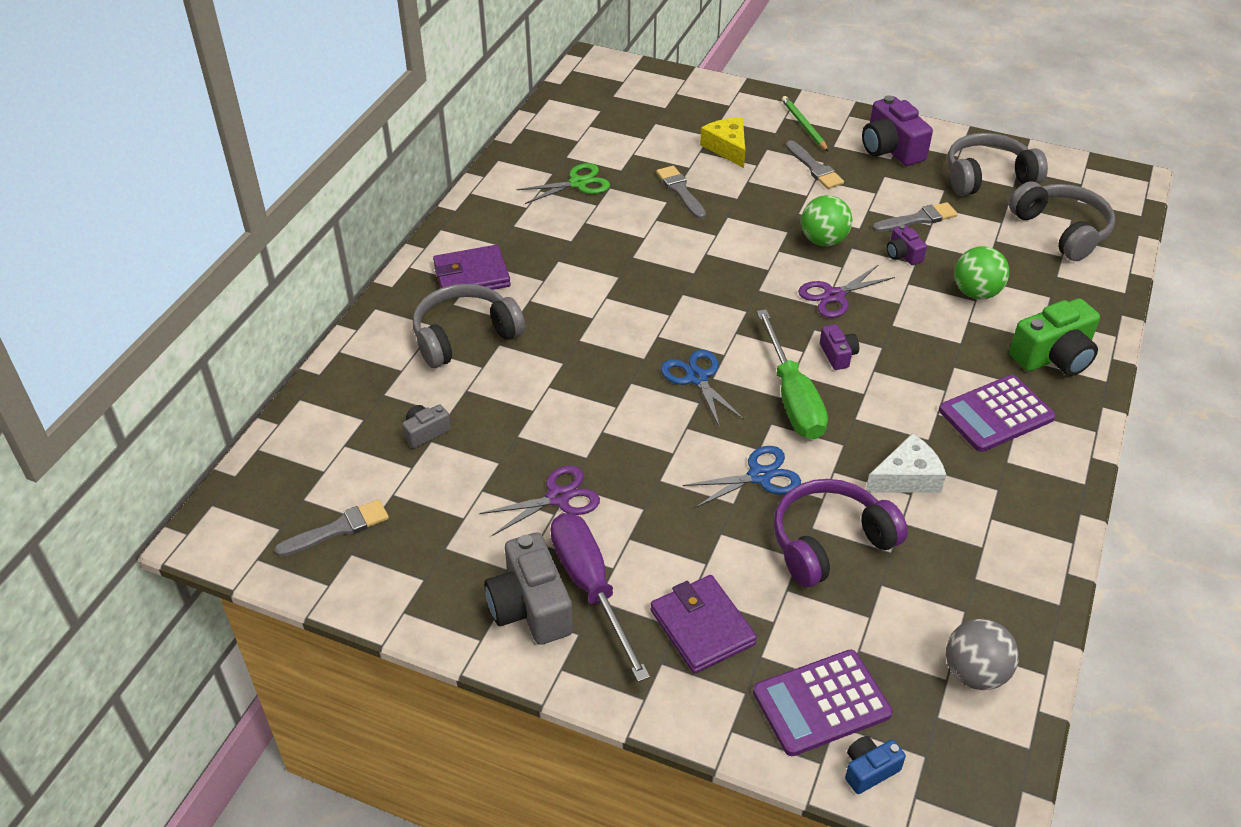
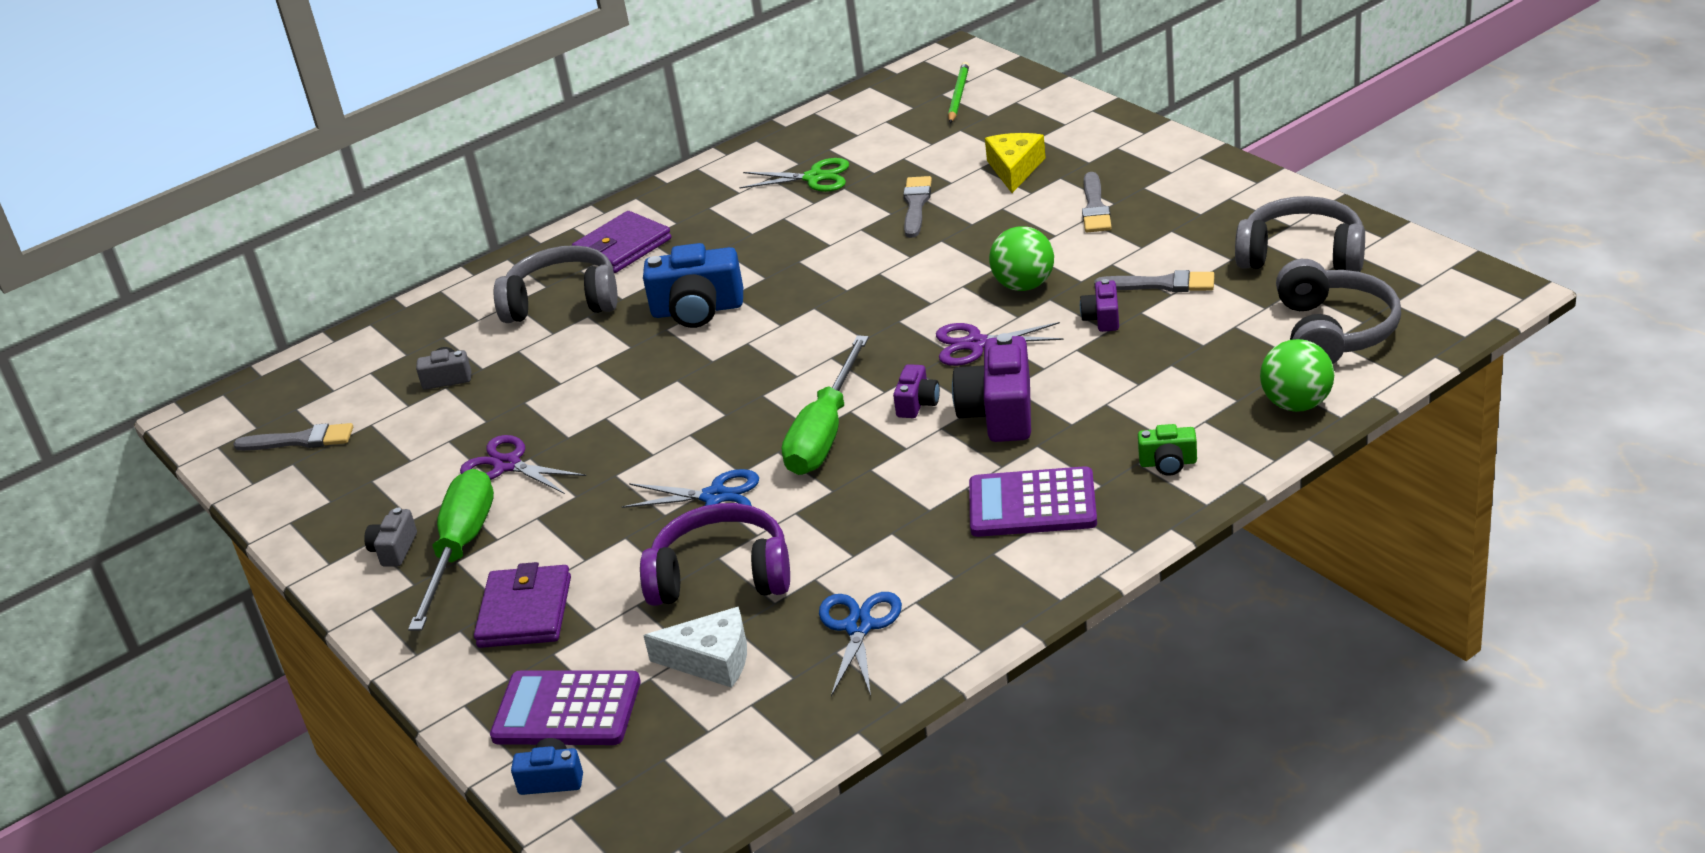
camera: 35 degrees right, 10 degrees down
purple wallet [433,245,511,290] -> purple wallet turned 60 degrees counterclockwise [572,211,672,273]
purple scissors [479,465,600,536] -> purple scissors turned 150 degrees counterclockwise [460,435,586,494]
grey camera [484,532,573,645] -> grey camera [364,507,417,566], size x0.52
purple screwdriver [550,513,650,682] -> green screwdriver [408,469,494,631]
blue scissors [661,350,745,428] -> blue scissors moved to [819,592,902,697]
green pencil [782,96,829,152] -> green pencil moved to [948,62,969,123]
purple camera [862,95,933,166] -> purple camera moved to [952,333,1031,442]
white cheese [866,433,946,493] -> white cheese moved to [643,607,747,688]
grey ball [946,619,1019,690] -> none
green ball [954,246,1009,299] -> green ball moved to [1260,339,1334,412]
green camera [1009,298,1100,376] -> green camera [1138,424,1197,476], size x0.52
none -> blue camera [643,243,743,328]

